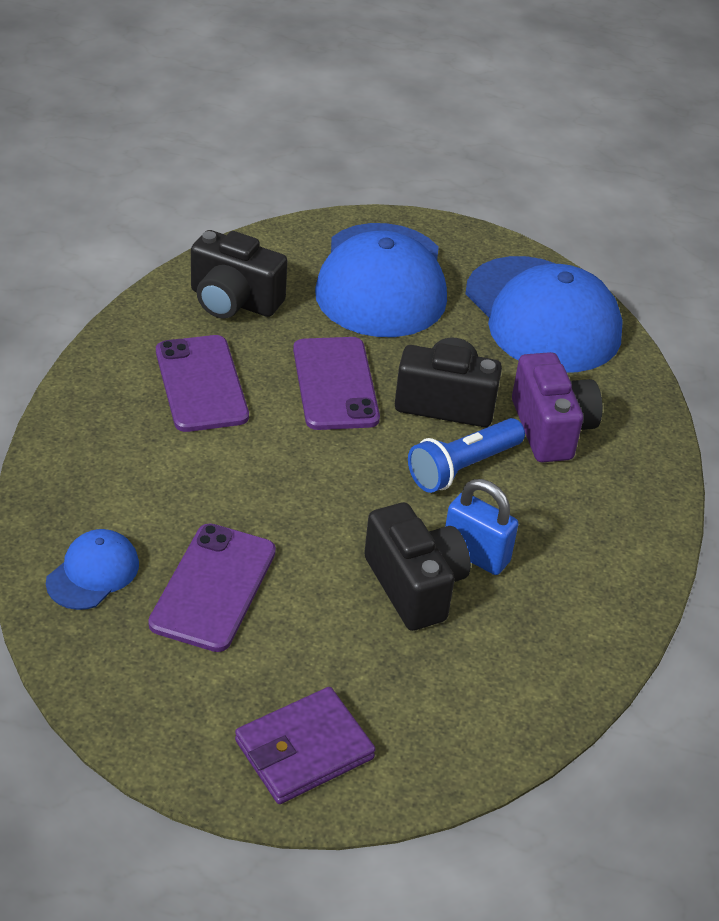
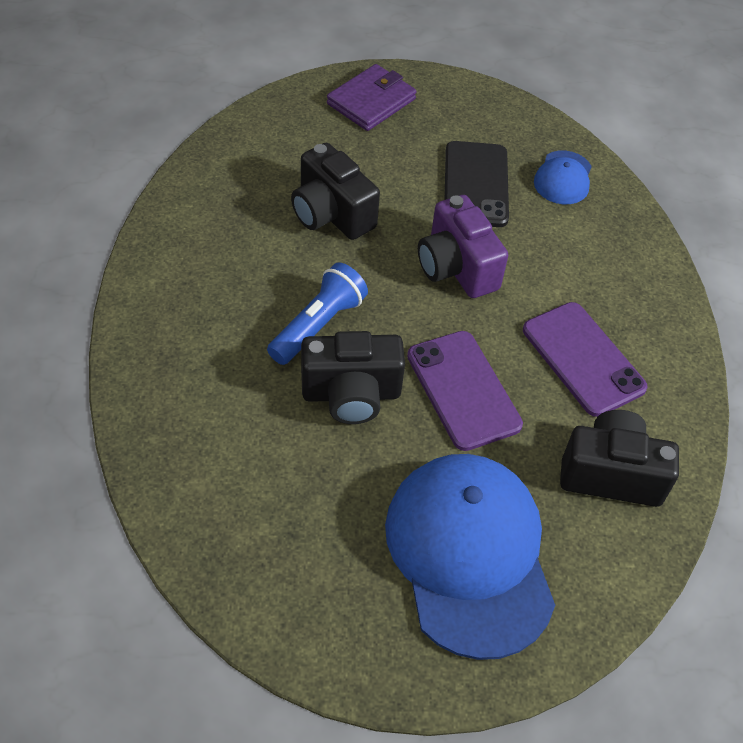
camera: 165 degrees right, 10 degrees up
purple phone [148,523,276,652] -> black phone [445,141,509,227]
blue padlock [445,479,519,575] -> none
blue cap [465,256,623,372] -> none
purple camera [512,352,603,463] -> purple camera moved to [418,195,508,298]

